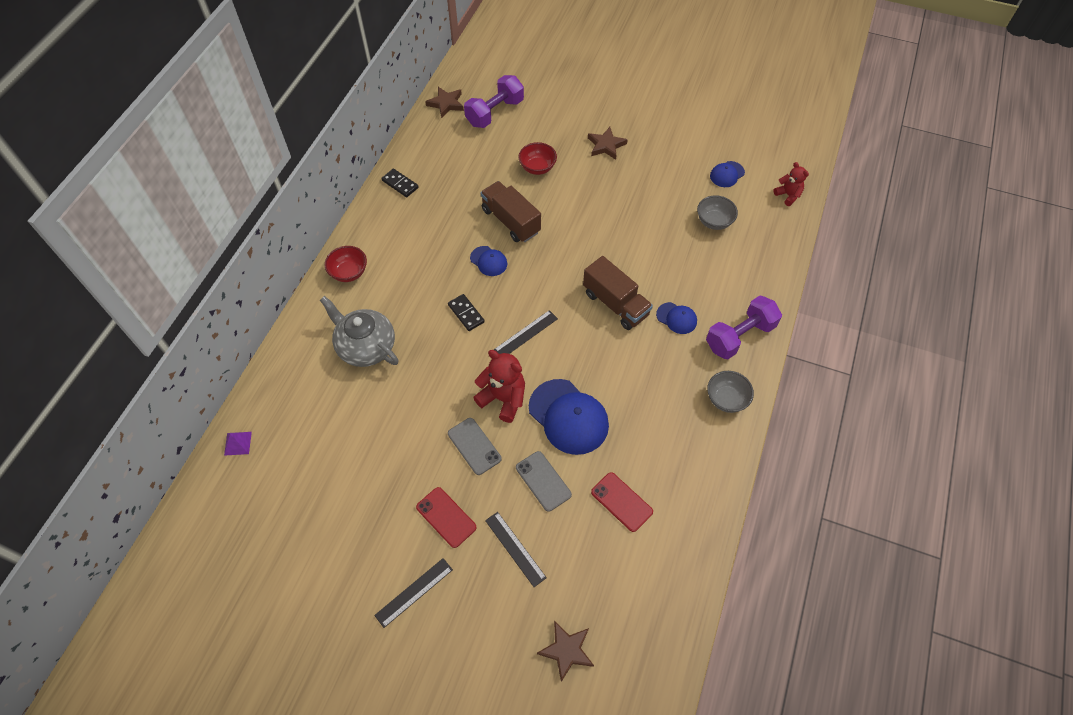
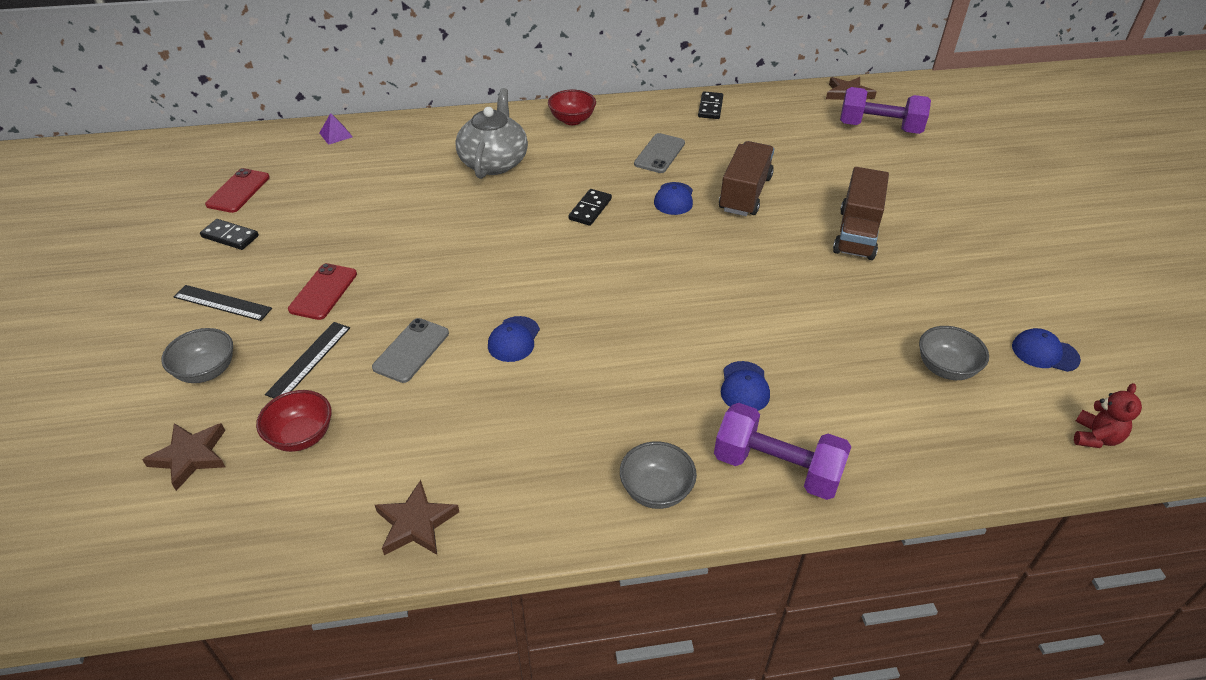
camera: 60 degrees right, 15 degrees down
grey phone [448,418,502,475] -> grey phone moved to [634,133,685,173]
red teddy bear [473,350,525,423] -> none
black ruler [494,310,558,354] -> none
red bowl [518,142,557,175] -> red bowl moved to [256,390,332,452]
blue cap [529,379,609,455] -> blue cap [488,316,540,362], size x0.51
brown truck [583,256,653,330] -> brown truck moved to [833,167,889,260]
brown star [588,127,628,160] -> brown star moved to [375,480,459,555]
red phone [591,472,653,532] -> red phone moved to [205,168,270,213]
none -> grey bowl [161,328,233,383]
none -> black domino [200,219,259,250]

